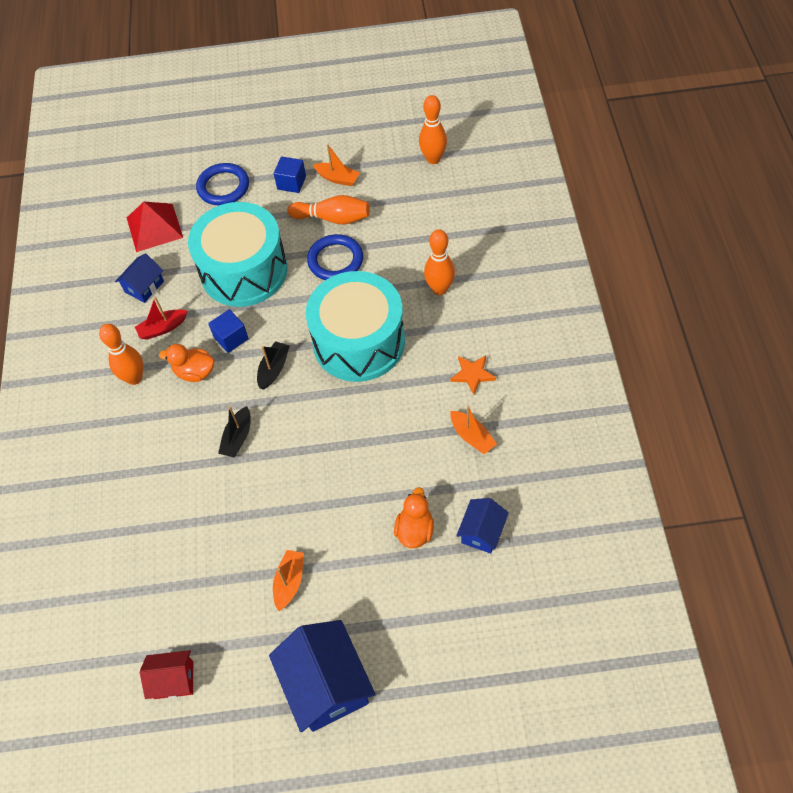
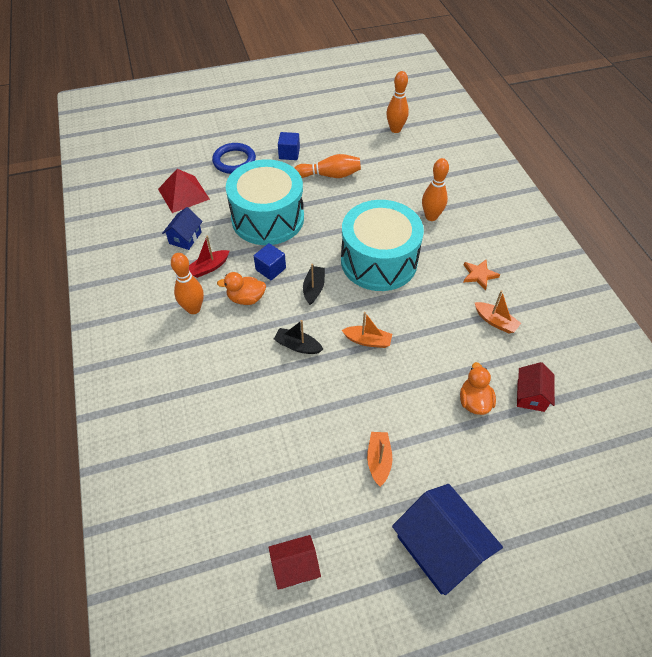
camera: 15 degrees left, 5 degrees down
black boat [218,406,251,457] -> black boat turned 105 degrees clockwise [274,320,323,354]
blue ring [307,234,363,280] -> none
orange boat [313,144,360,186] -> orange boat moved to [342,312,392,348]
blue house [456,498,509,554] -> red house [517,362,555,412]

